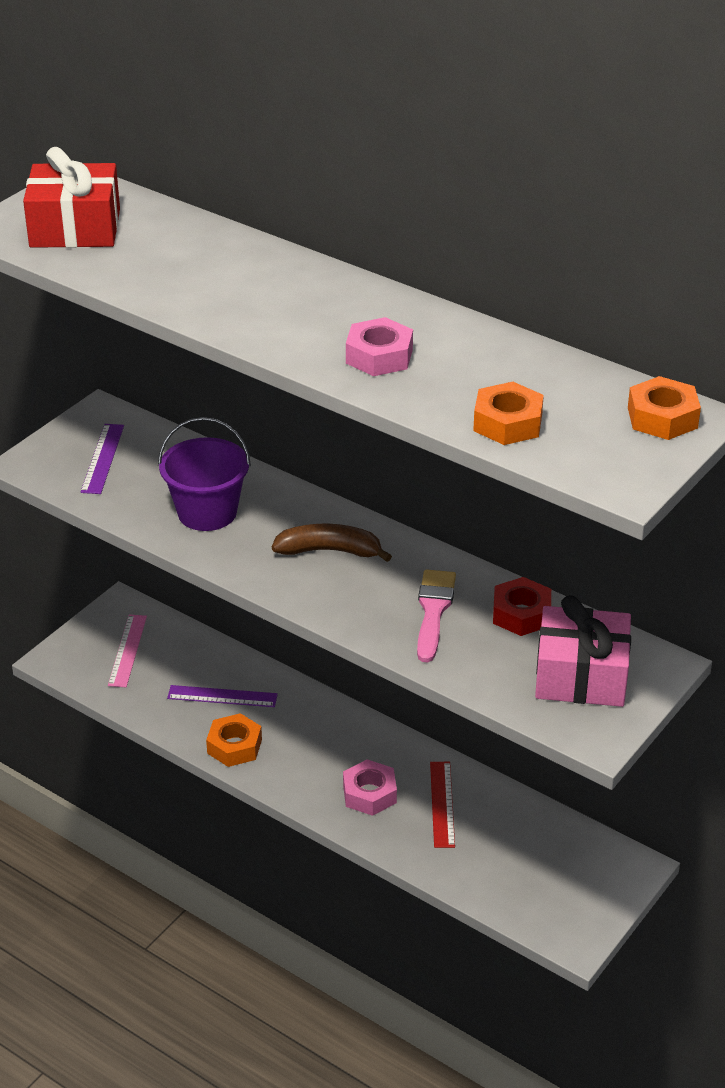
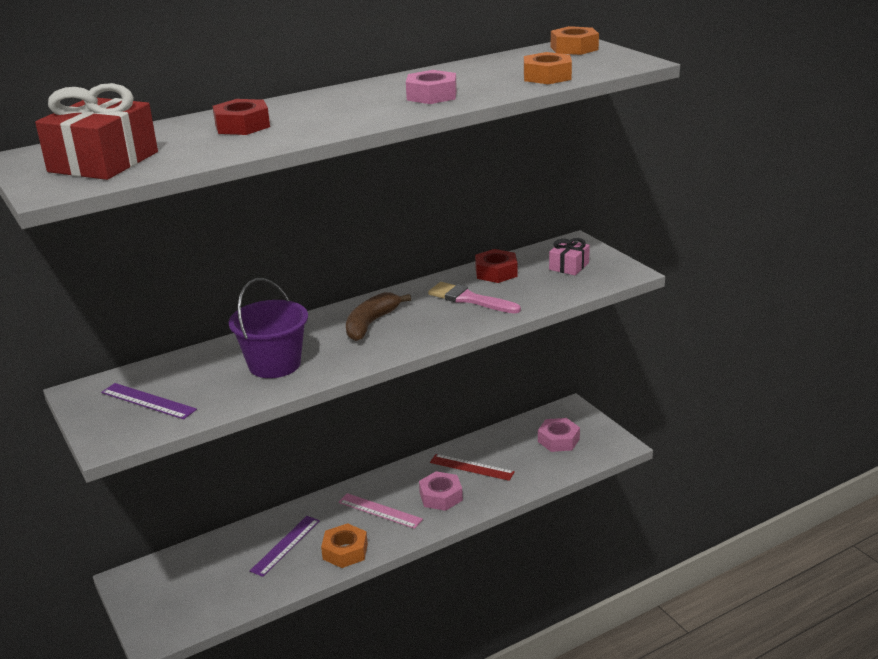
camera: 65 degrees left, 10 degrees down
pink ruler [108,615,147,687] -> pink ruler moved to [339,493,423,529]
pink gift [535,595,631,707] -> pink gift [549,238,590,275], size x0.54
none -> red nut [213,99,270,135]
none -> pink nut [538,418,580,452]

